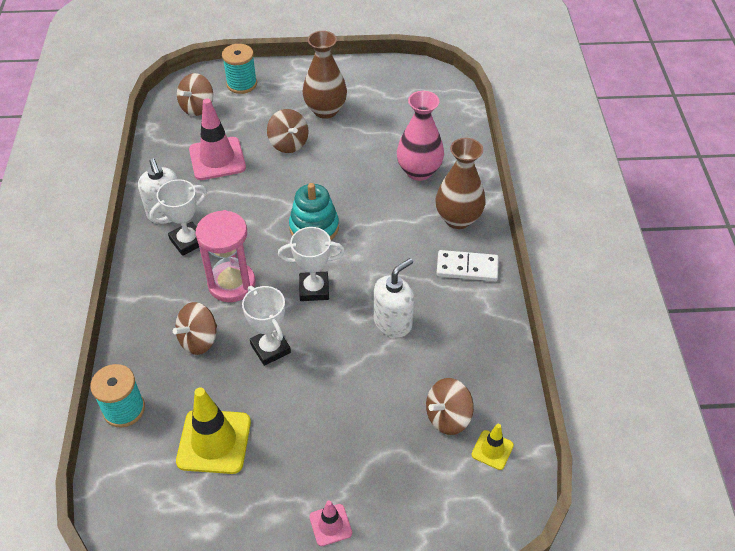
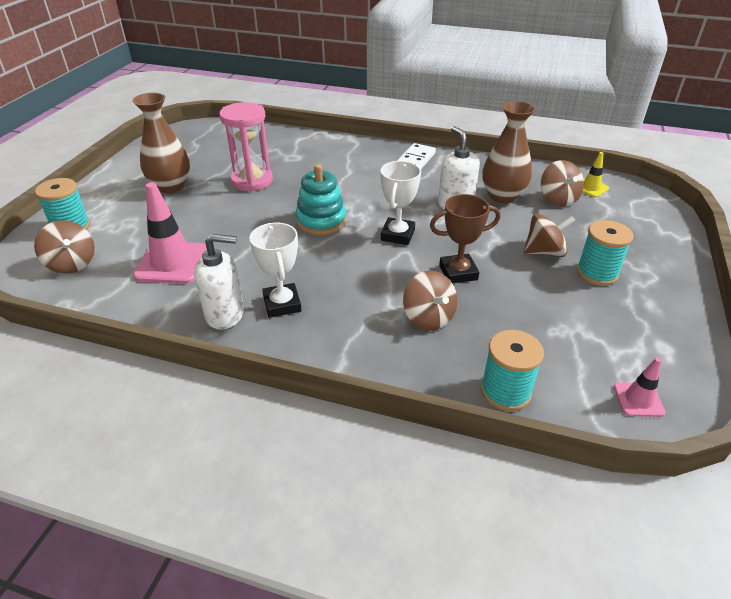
camera: 70 degrees left, 10 degrees down
yellow traffic cone [176,387,251,474] -> none
pink hourglass [196,210,255,302] -> pink hourglass moved to [219,102,273,192]
white trophy [242,286,291,366] -> brown trophy [430,194,500,283]
brown spinning top [267,109,308,153] -> brown spinning top moved to [524,214,576,257]
pink traffic cone [309,500,352,546] -> pink traffic cone moved to [614,357,666,417]
pink vase [397,91,444,181] -> none
brown vase [436,138,486,229] -> brown vase moved to [482,101,536,203]
none -> turquoise spool [577,220,634,286]

